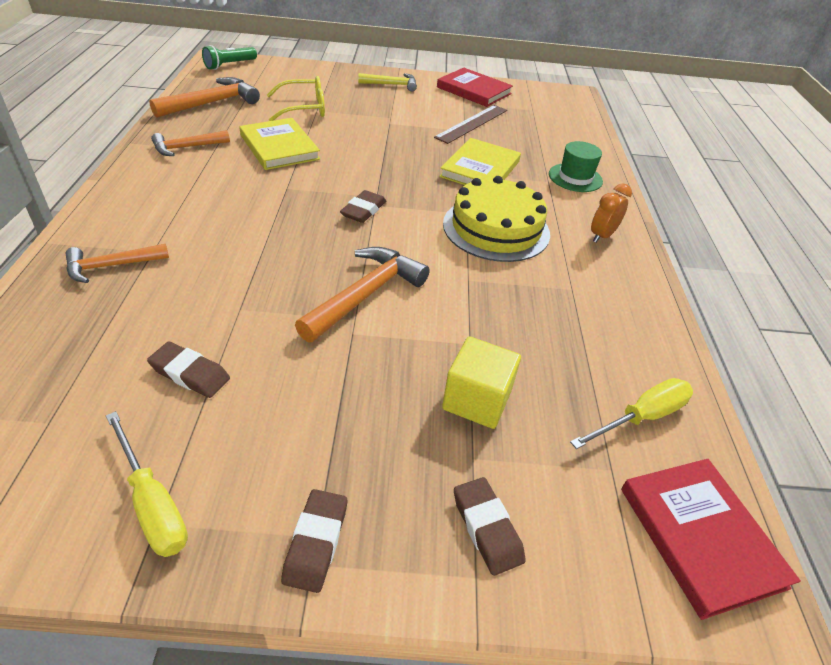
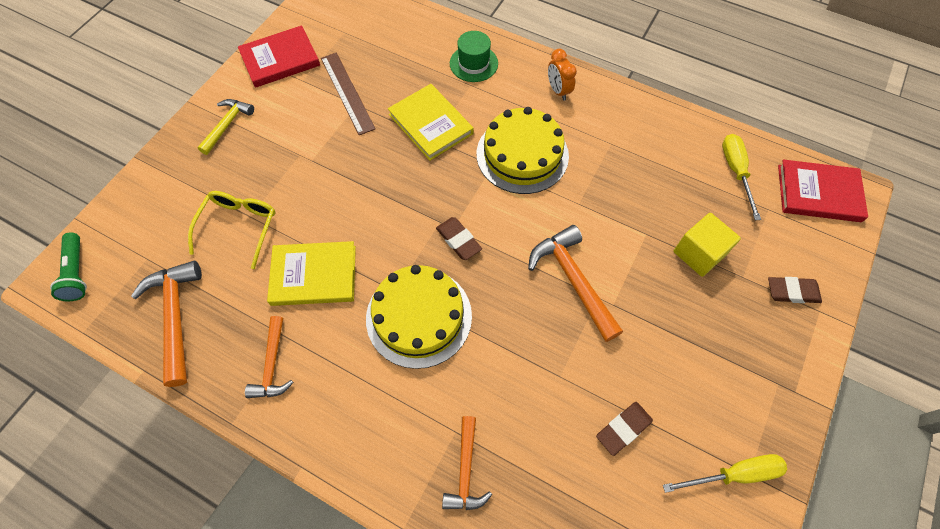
camera: 60 degrees left, 20 degrees up
brown eraser [281,489,347,593] -> none
none -> yellow cake [366,265,472,369]

